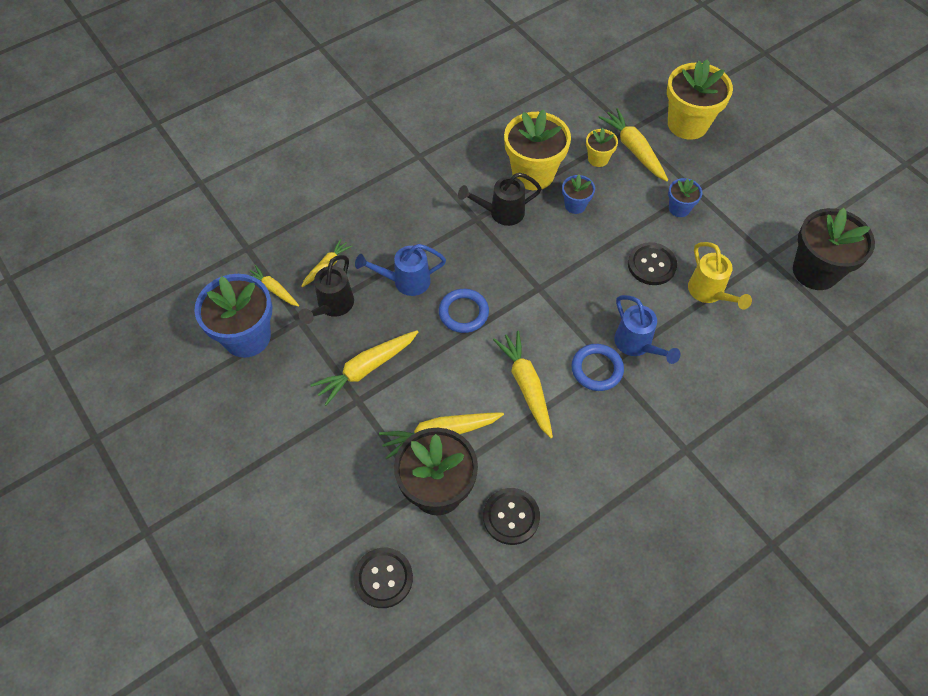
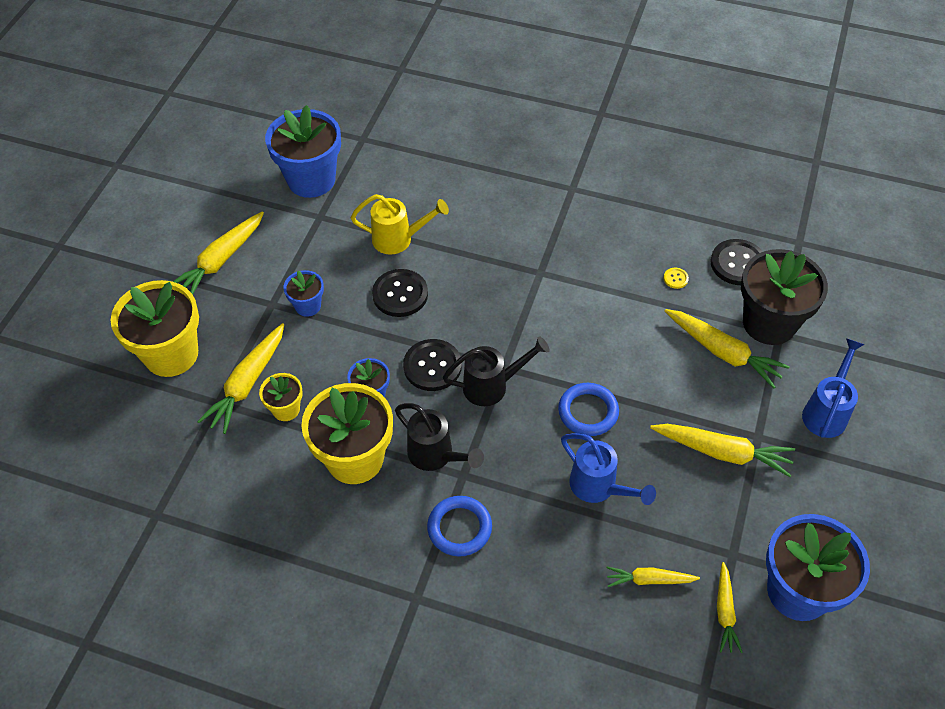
camera: 125 degrees left, 5 degrees down
black watering can [299,255,354,324] -> black watering can moved to [443,336,550,406]
black button [353,548,413,608] -> black button moved to [403,339,462,391]
yellow carrot [493,331,553,438] -> yellow carrot moved to [173,211,264,295]
blue ring [571,344,624,391] -> blue ring moved to [427,496,492,557]
blue watering can [614,295,681,364] -> blue watering can moved to [802,338,865,438]
yellow watering can [688,242,752,310] -> yellow watering can turned 60 degrees clockwise [351,194,449,255]
black flower pot [793,208,875,290] -> blue flower pot [265,105,341,198]
none -> yellow button [663,267,689,289]

